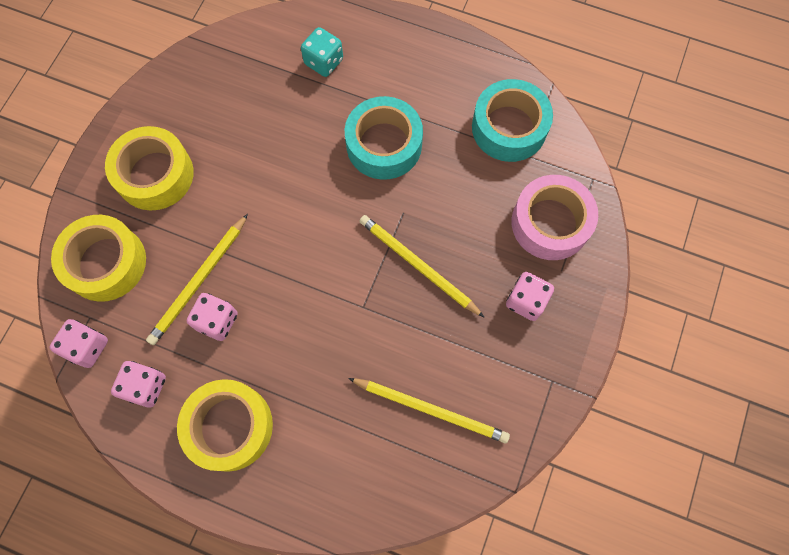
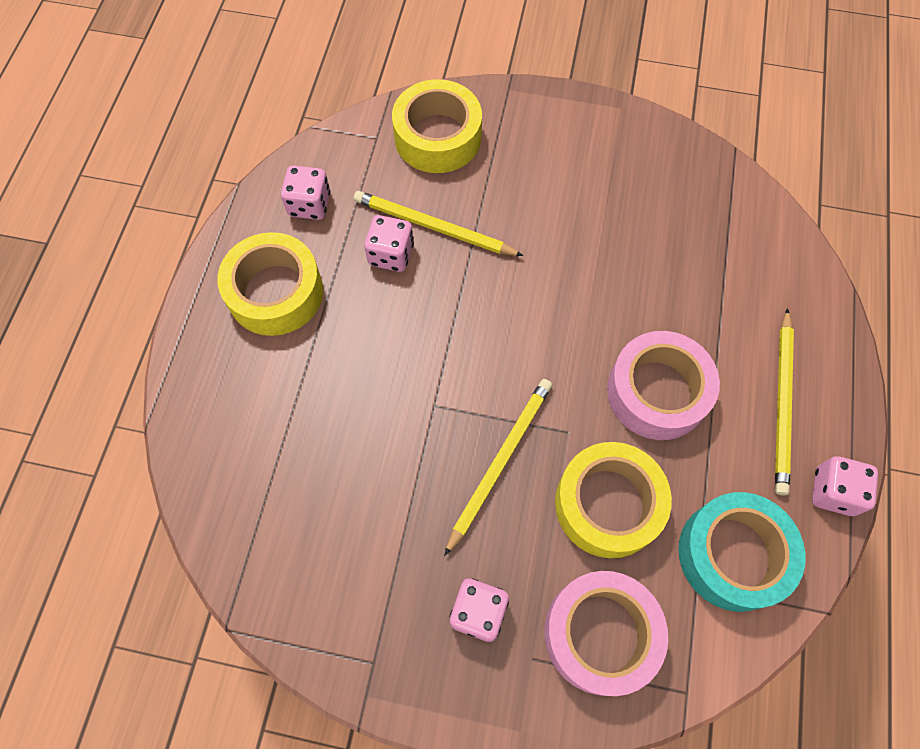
camera: 80 degrees right, 5 degrees down
pink dice [50,319,108,368] -> pink dice moved to [812,456,878,516]
yellow tape [105,126,194,211] -> yellow tape moved to [555,442,672,558]
turquoise dice [301,27,343,77] -> none
turquoise tape [345,96,423,180] -> pink tape [607,331,720,440]
yellow pencil [348,378,510,443] -> yellow pencil moved to [775,308,794,496]

